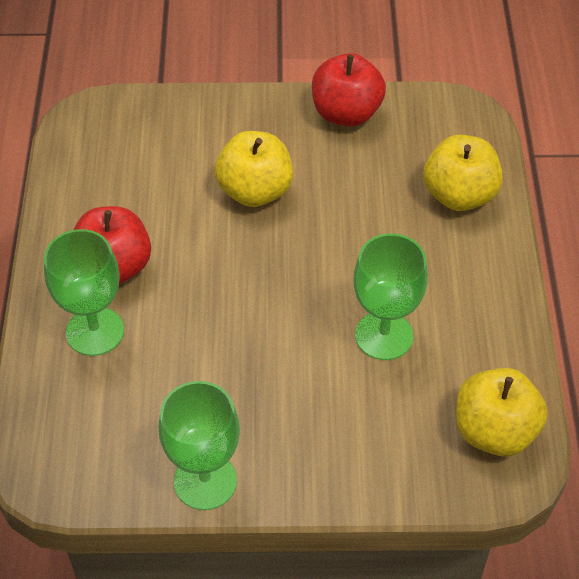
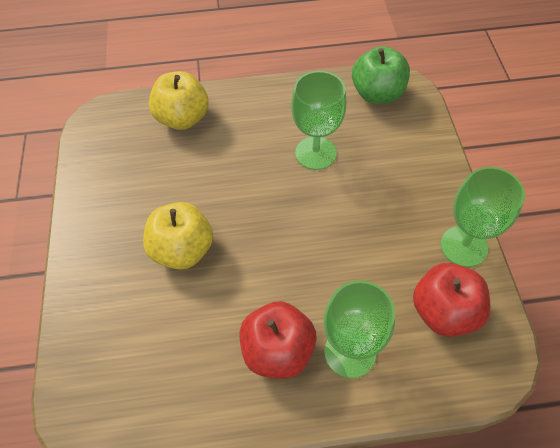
camera: 95 degrees left, 5 degrees up
red apple [312,53,386,126] -> red apple moved to [413,263,491,337]
yellow apple [456,368,548,457] -> green apple [352,46,410,104]

